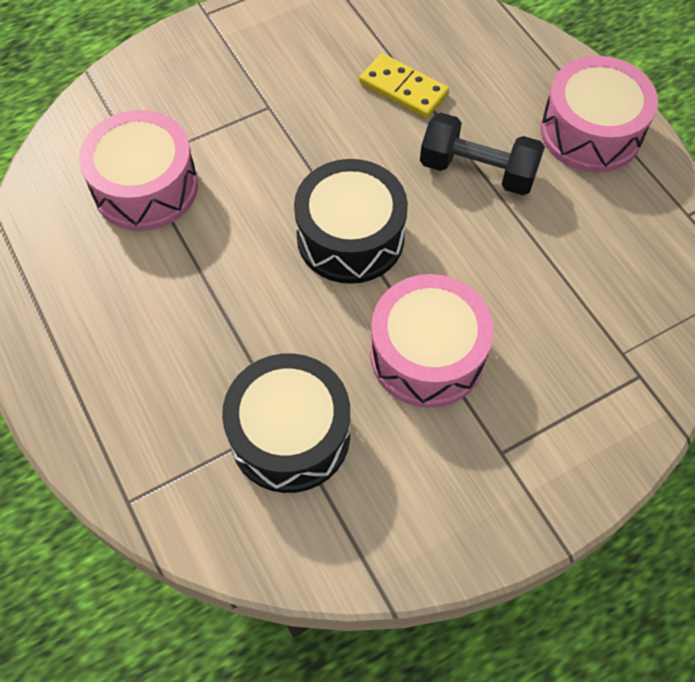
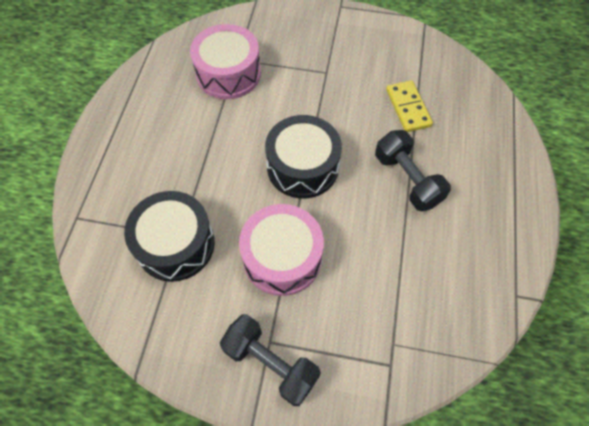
camera: 40 degrees right, 0 degrees up
pink drum [541,56,658,173] -> none
none -> black dumbbell [220,314,321,406]

